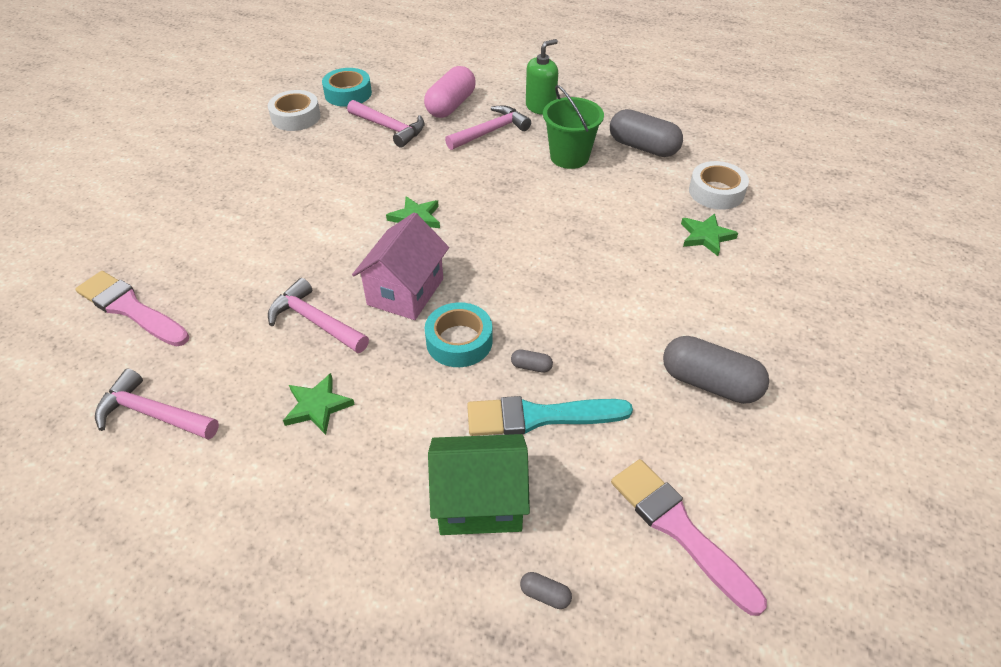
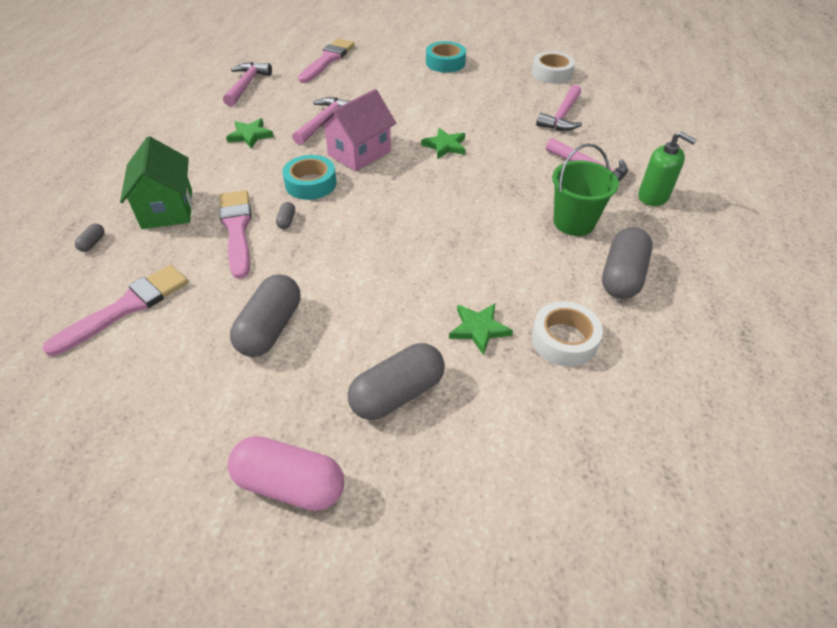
camera: 80 degrees right, 0 degrees up
turquoise tape [322,68,372,107] -> turquoise tape moved to [426,41,466,73]
pink house [352,213,449,320] -> pink house turned 60 degrees counterclockwise [318,89,396,171]
pink capsule [424,66,476,118] -> pink capsule moved to [228,436,344,511]
turquoise brush [467,396,633,436] -> pink brush [219,190,252,279]
none -> grey capsule [348,343,445,420]

